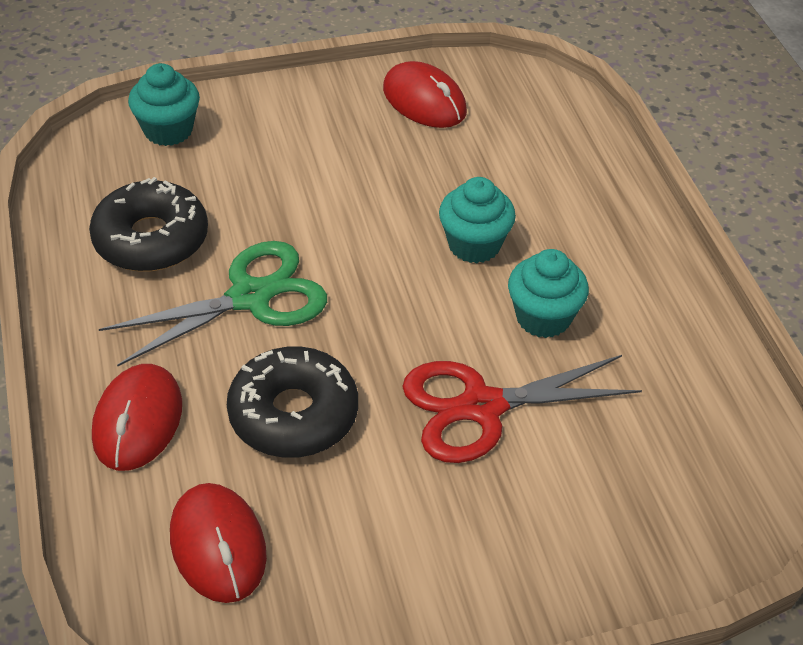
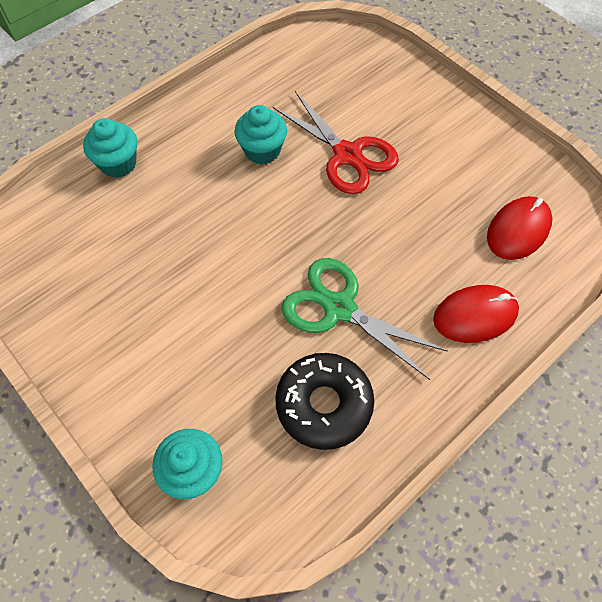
camera: 115 degrees left, 15 degrees up
black donut [227,347,358,458] -> none
red mouse [383,61,467,128] -> none
turquoise cupcake [439,177,516,263] -> turquoise cupcake moved to [83,118,137,178]

